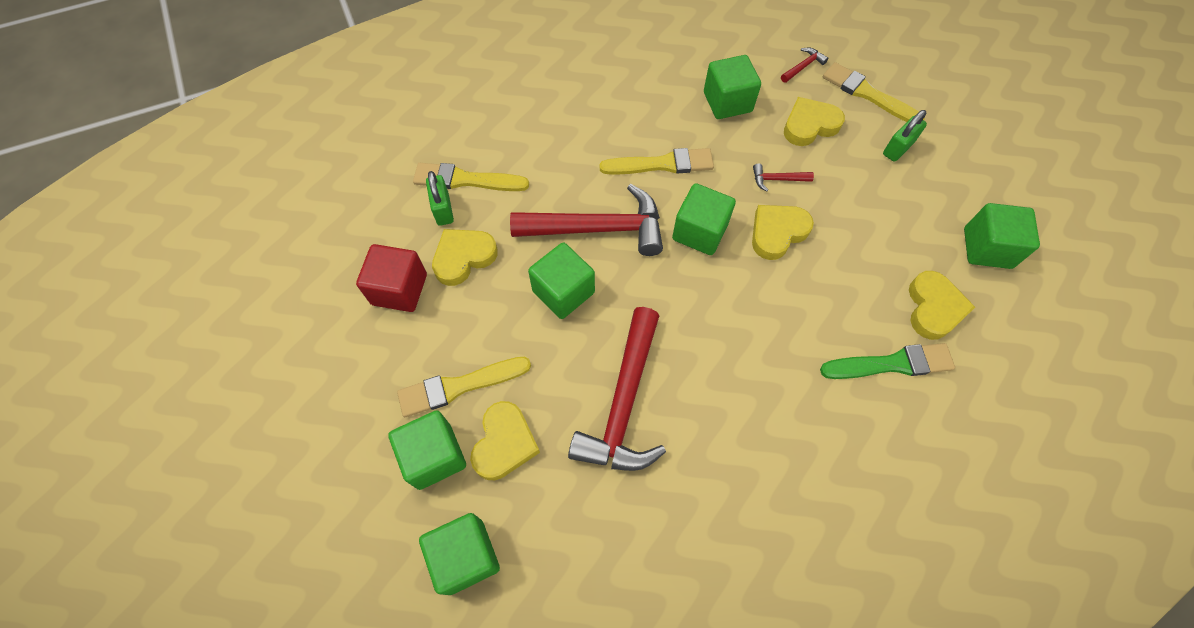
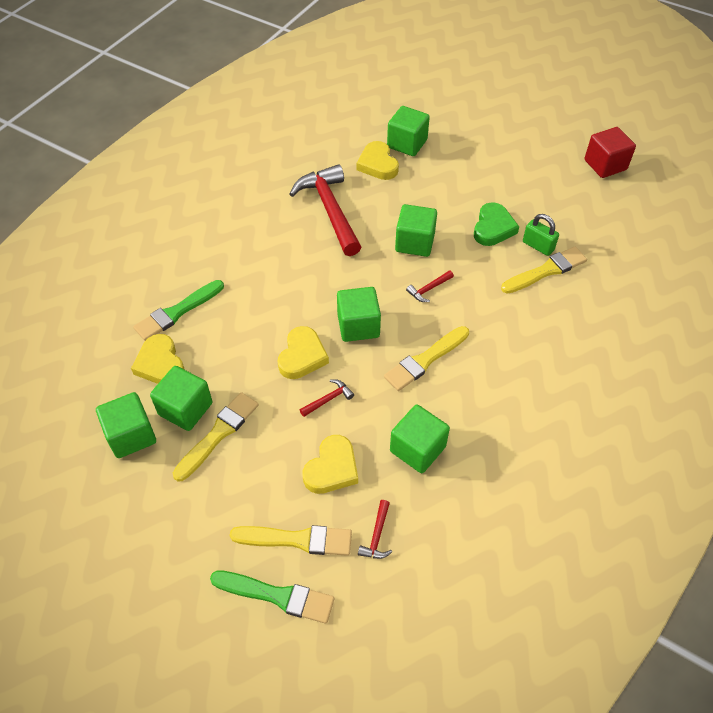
camera: 145 degrees right, 10 degrees down
red cube [356,244,427,312] -> red cube moved to [585,127,636,178]
yellow brush [397,357,531,417] -> yellow brush moved to [173,392,259,481]
green cube [419,513,500,595] -> green cube moved to [150,366,212,431]
yellow heart [432,229,498,286] -> green heart [474,202,519,246]
red hammer [510,184,663,256] -> red hammer [406,270,454,302], size x0.41
green padlock [883,110,927,162] -> none
none -> green brush [210,570,334,624]

